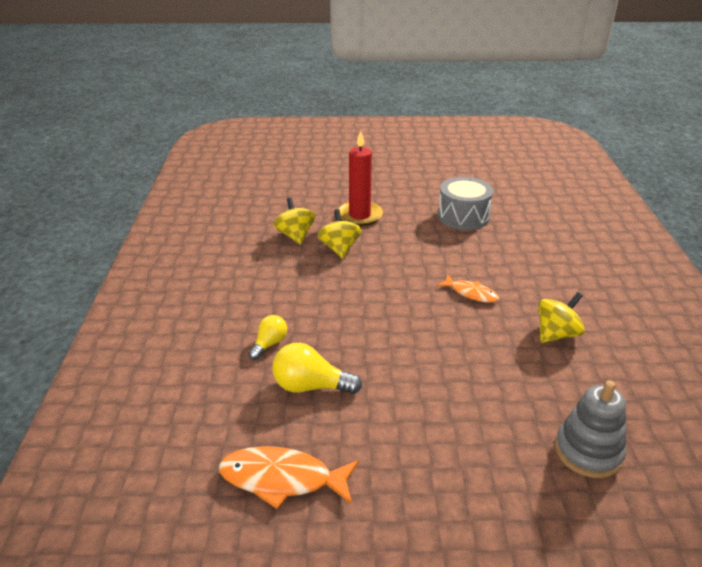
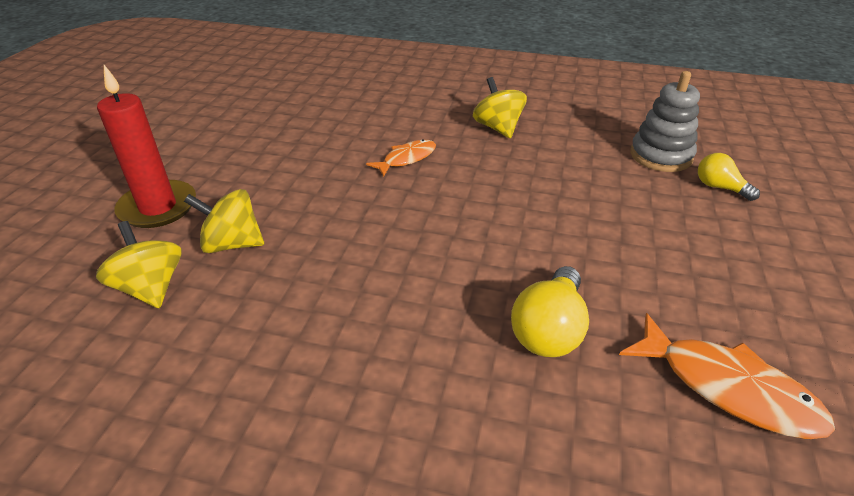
camera: 75 degrees left, 5 degrees up
orange fish [219,446,359,509] -> orange fish turned 75 degrees counterclockwise [619,313,835,439]
yellow light bulb [248,315,287,360] -> yellow light bulb moved to [698,153,760,201]
yellow spinning top [274,198,316,245] -> yellow spinning top turned 60 degrees clockwise [96,221,182,308]
grey drum [438,177,493,230] -> none

